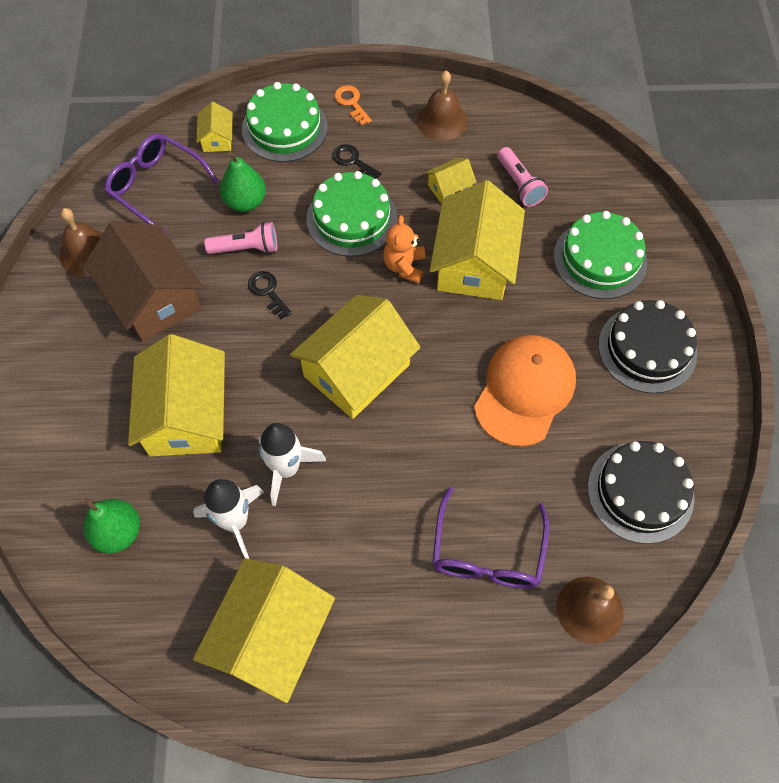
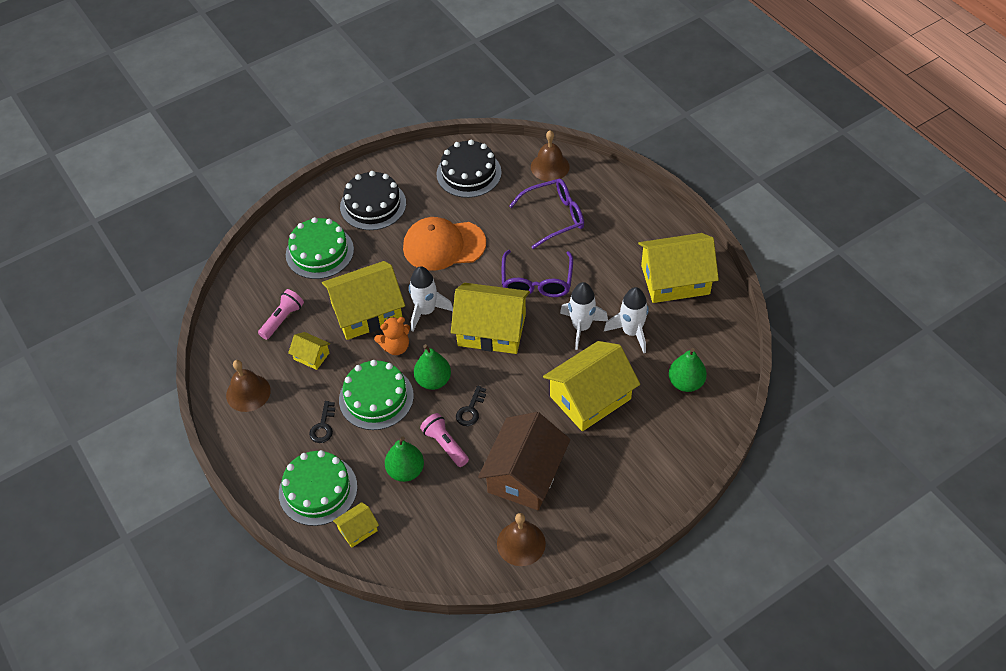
camera: 120 degrees left, 10 degrees down
purple glasses [104,133,219,234] -> purple glasses moved to [502,250,573,297]
orange key [334,85,372,125] -> none
none -> white rocket [409,266,453,332]
none -> green pear [414,344,451,390]

